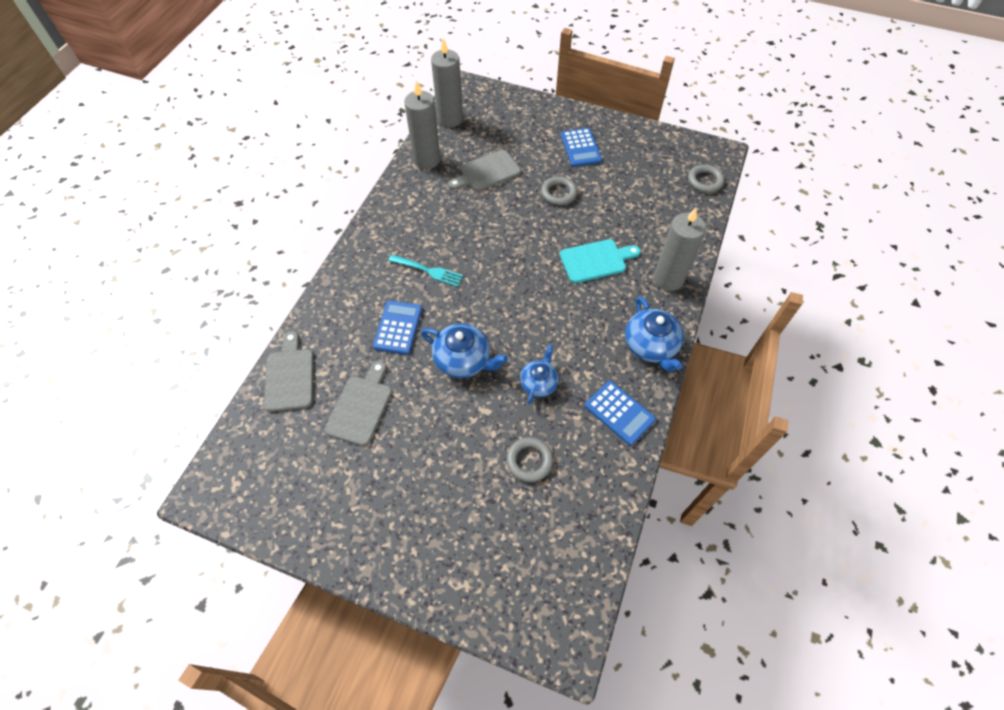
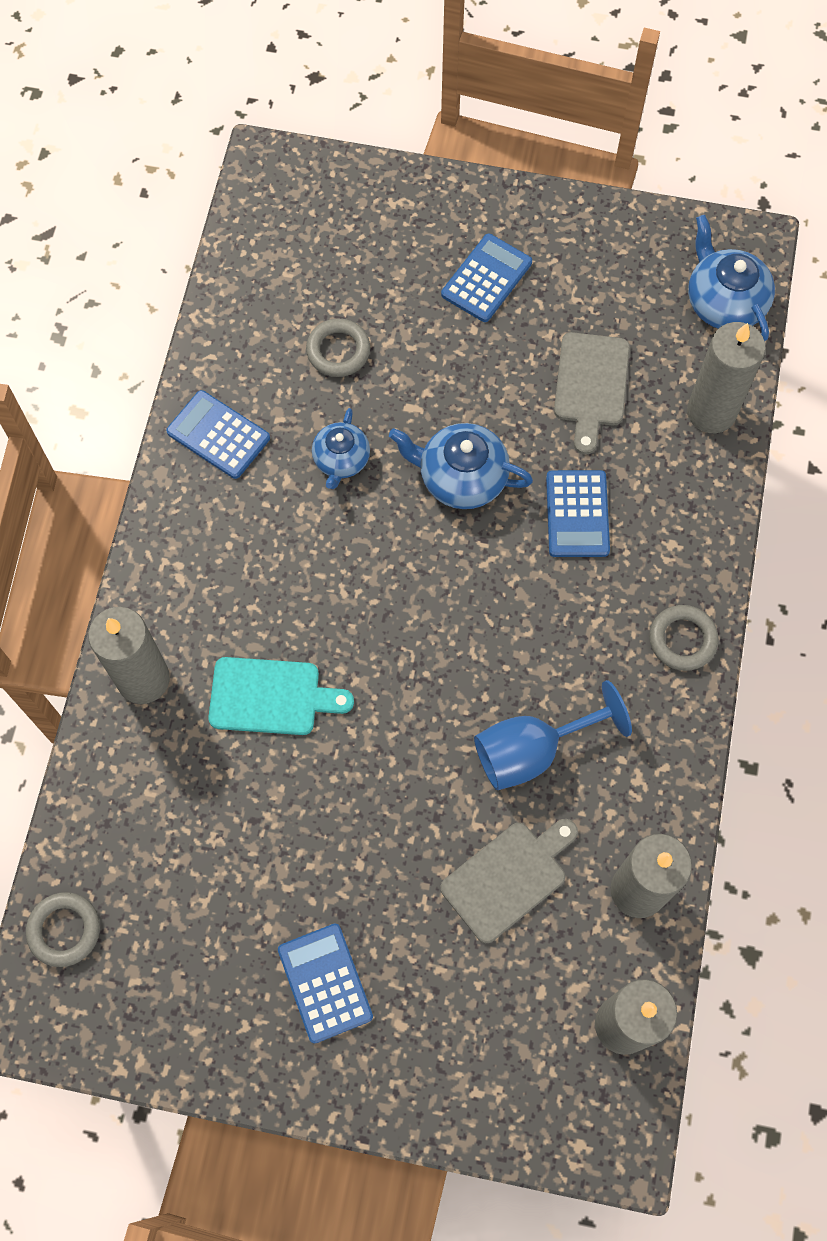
camera: 170 degrees right, 10 degrees up
grey cutting board [264,331,314,412] -> grey candle [687,322,766,433]
turquoise fork [388,255,463,287] -> none
grey ring [541,176,578,206] -> grey ring moved to [649,605,719,671]
turquoise cutting board [560,239,641,283] -> turquoise cutting board turned 150 degrees counterclockwise [208,657,354,735]
blue teapot [625,297,684,372] -> blue teapot moved to [688,215,775,341]
none -> blue calculator [441,233,532,322]
none -> blue goblet [474,680,632,790]

